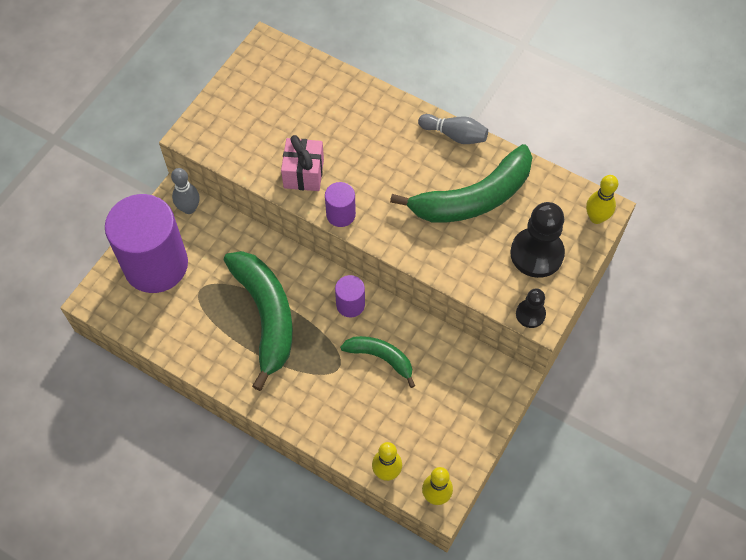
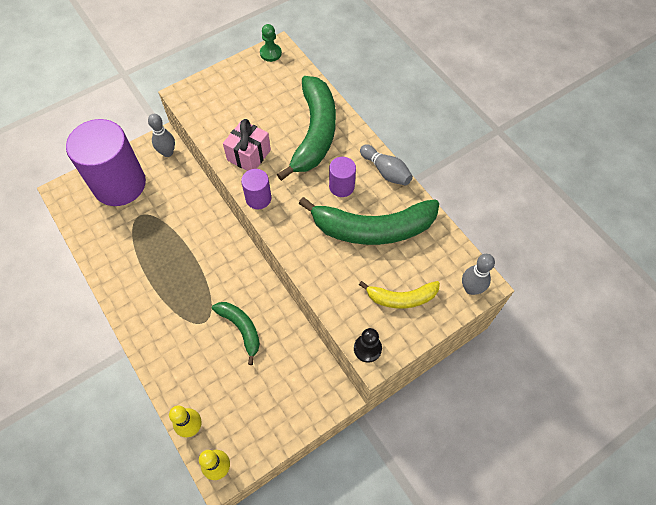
camera: 25 degrees right, 0 degrees up
green banana [224,251,293,391] -> green banana moved to [277,76,336,181]
purple cylinder [335,275,365,317] -> purple cylinder moved to [329,157,356,197]
black pawn [510,202,565,278] -> yellow banana [359,281,440,309]
yellow bowling pin [586,175,618,224] -> grey bowling pin [462,254,495,295]
none -> green pawn [260,24,282,62]

